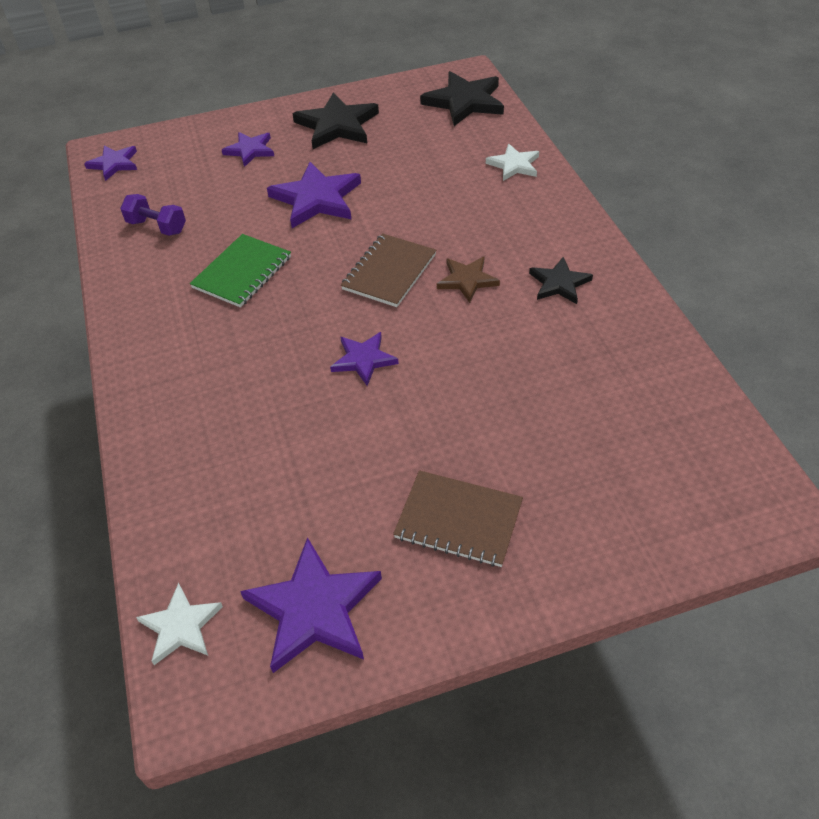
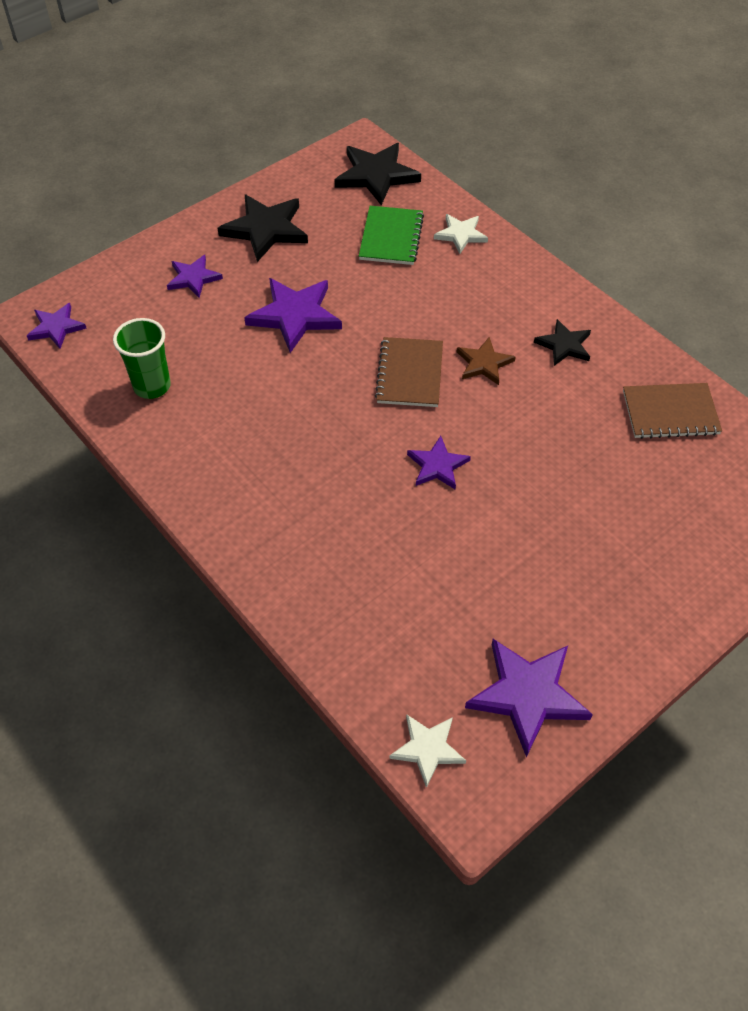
camera: 25 degrees left, 5 degrees up
purple dumbbell [120,194,186,236] -> green cup [113,318,171,399]
green notebook [190,234,291,308] -> green notebook moved to [359,206,424,265]
brown notebook [393,470,523,567] -> brown notebook moved to [623,383,722,439]

